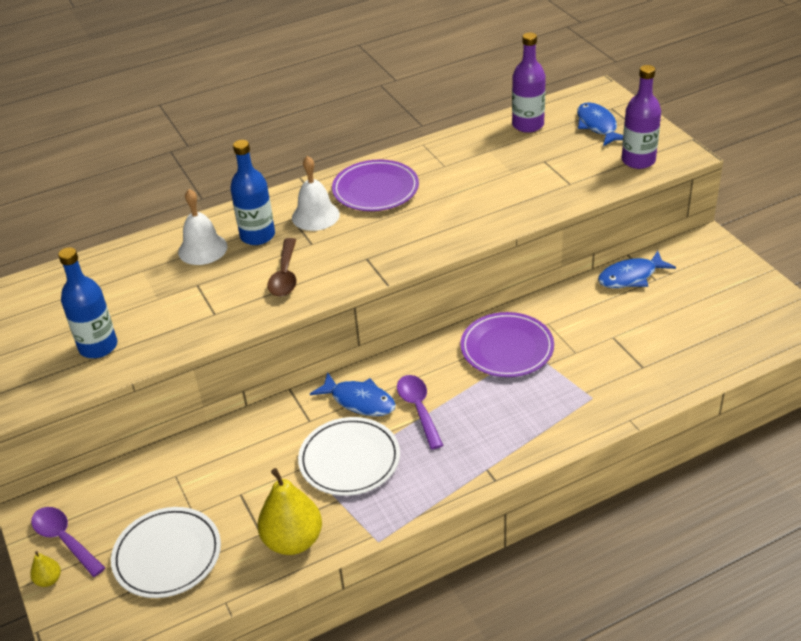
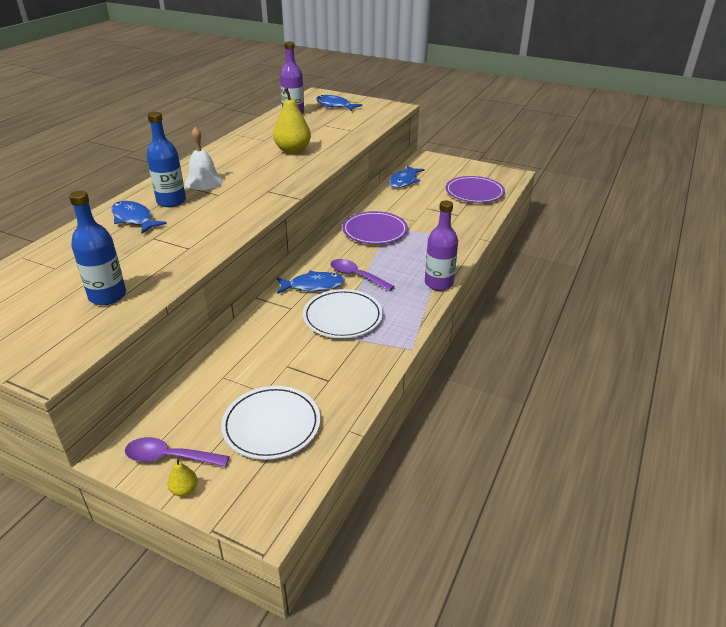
camera: 40 degrees left, 5 degrees down
white bell [178,189,228,265] -> blue fish [111,201,167,234]
yellow pear [258,468,322,555] -> yellow pear moved to [273,88,311,154]
brown spoon [267,238,296,297] -> none
purple plate [332,159,419,211] -> purple plate moved to [446,176,505,203]
purple bottle [622,65,661,169] -> purple bottle moved to [425,200,458,291]

